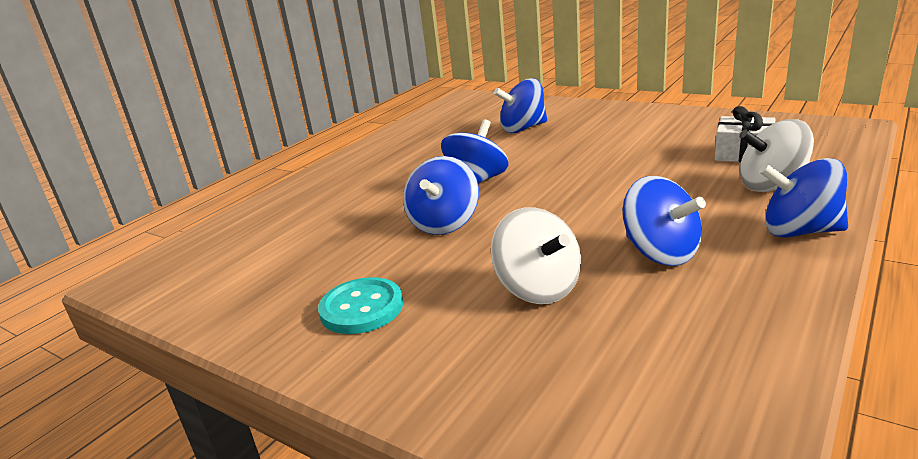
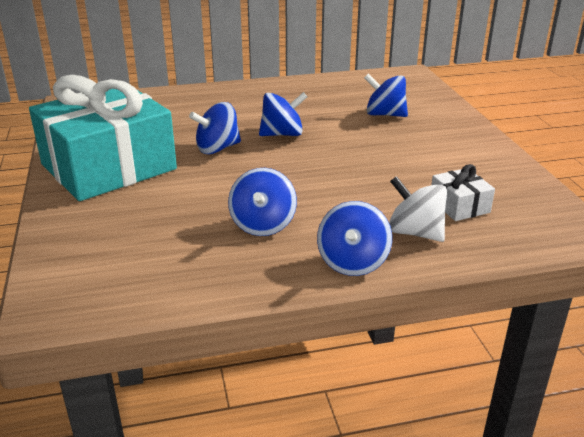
camera: 40 degrees right, 5 degrees up
turquoise button [318,277,403,334] -> turquoise gift [29,75,177,201]
white spinning top [491,207,581,304] -> none
blue spinning top [759,158,848,238] -> blue spinning top turned 135 degrees counterclockwise [317,201,392,276]

